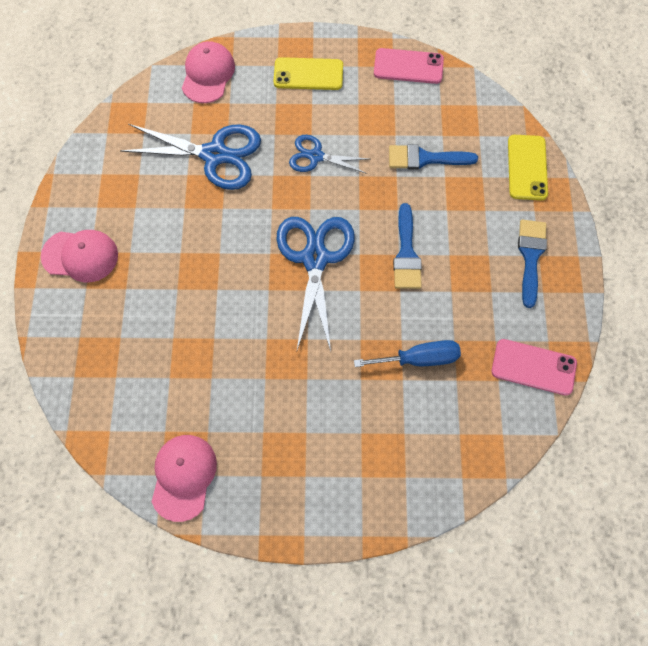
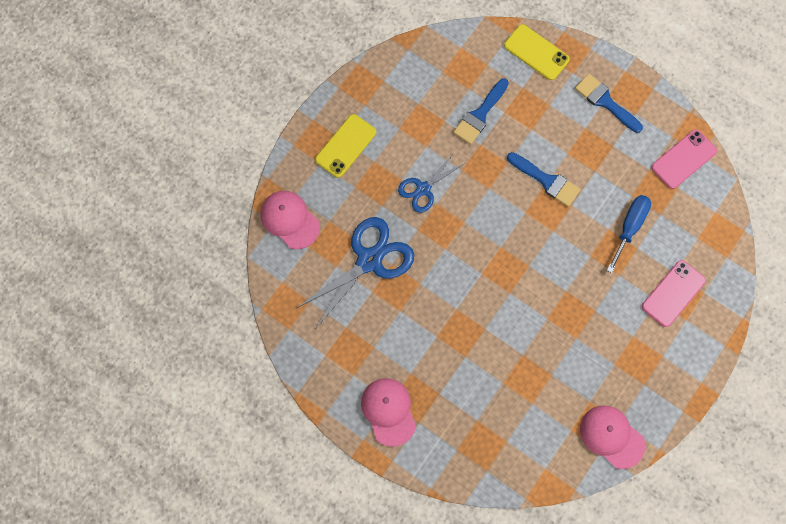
camera: 55 degrees left, 5 degrees up
pink cap [41,230,118,282] -> pink cap turned 60 degrees counterclockwise [361,378,416,447]
blue scissors [276,217,355,351] -> none
pink phone [374,48,444,84] -> pink phone moved to [642,260,706,327]

